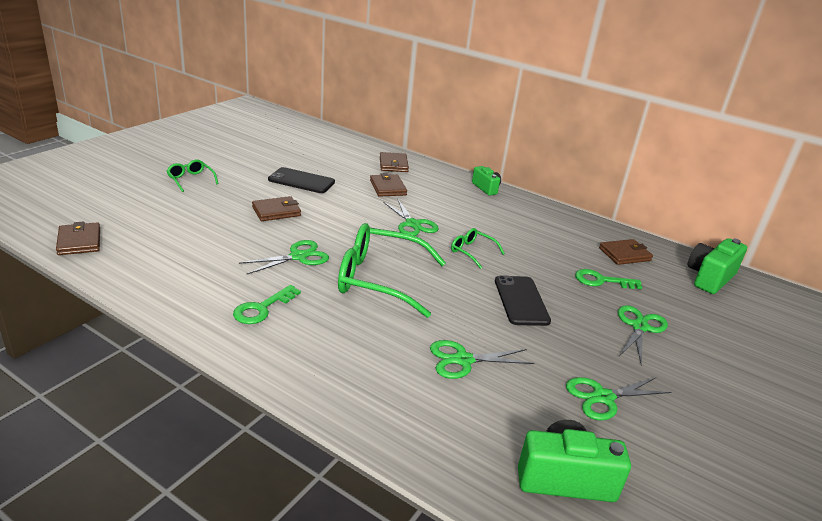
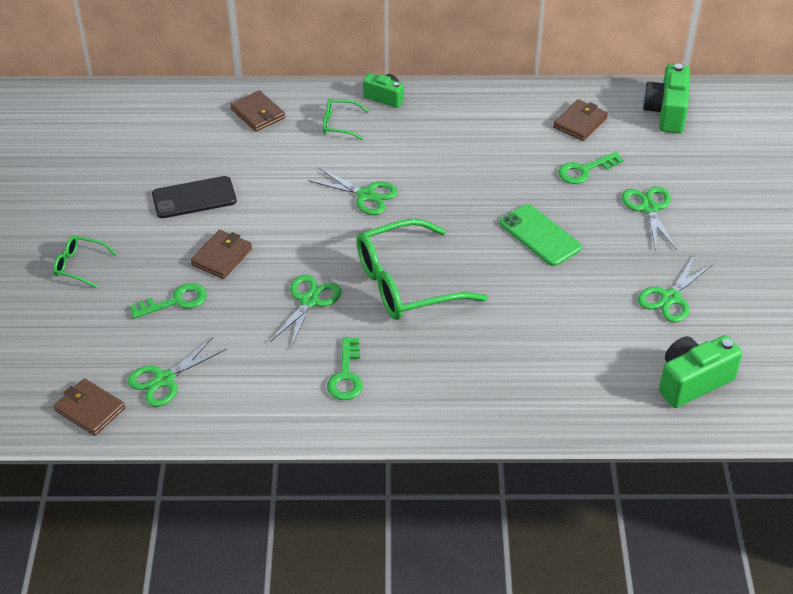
camera: 30 degrees left, 15 degrees up
brown wallet [370,173,407,197] -> none
green scissors [430,340,534,379] -> green scissors moved to [127,337,227,407]
green glasses [451,228,505,269] -> green glasses moved to [323,99,369,140]
black phone [495,275,551,326] -> green phone [500,204,582,266]
none -> green key [130,283,207,319]

